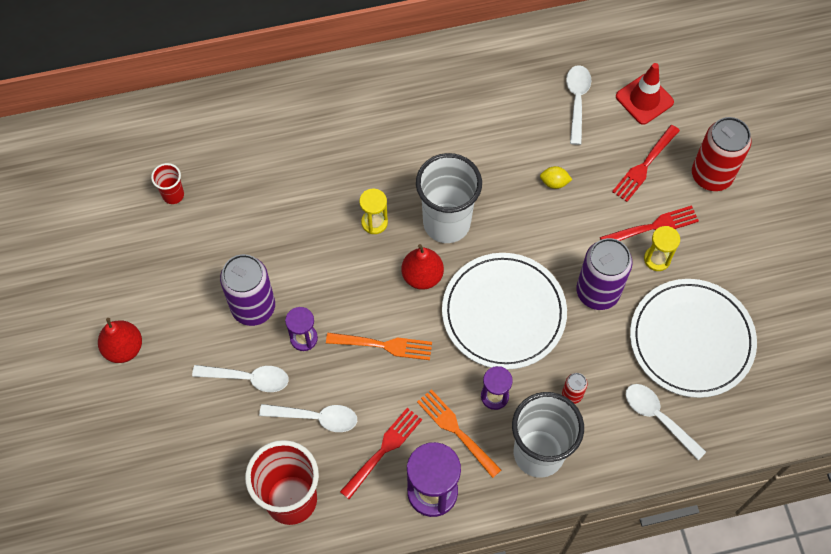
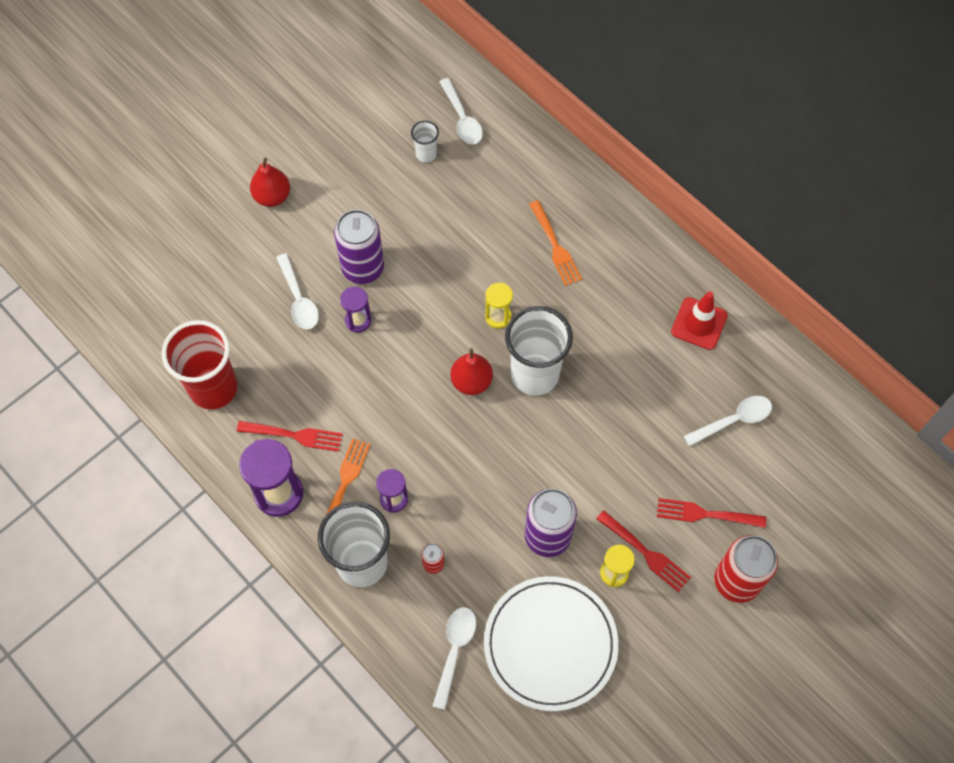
camera: 60 degrees right, 0 degrees up
red cup [151,163,184,204] -> white cup [411,120,439,162]
white spoon [259,404,357,432] -> white spoon moved to [439,78,483,144]
orange fork [326,333,432,360] -> orange fork moved to [529,200,582,286]
white plate [442,253,567,370] -> none
yellow lemon [540,166,572,189] -> none
red traffic cone [616,63,674,125] -> red traffic cone moved to [671,291,728,350]

